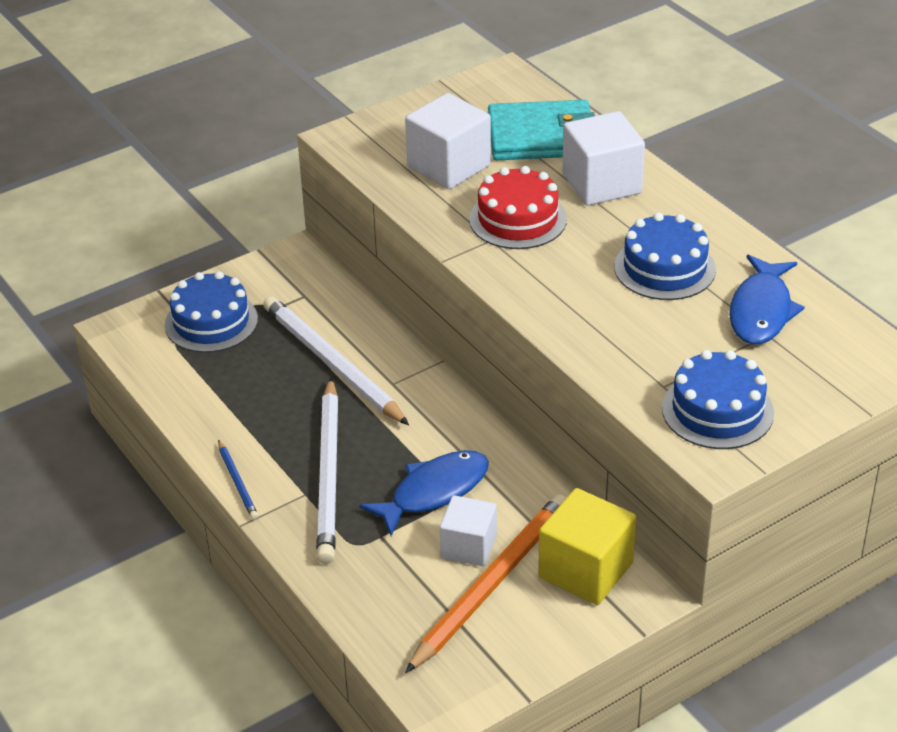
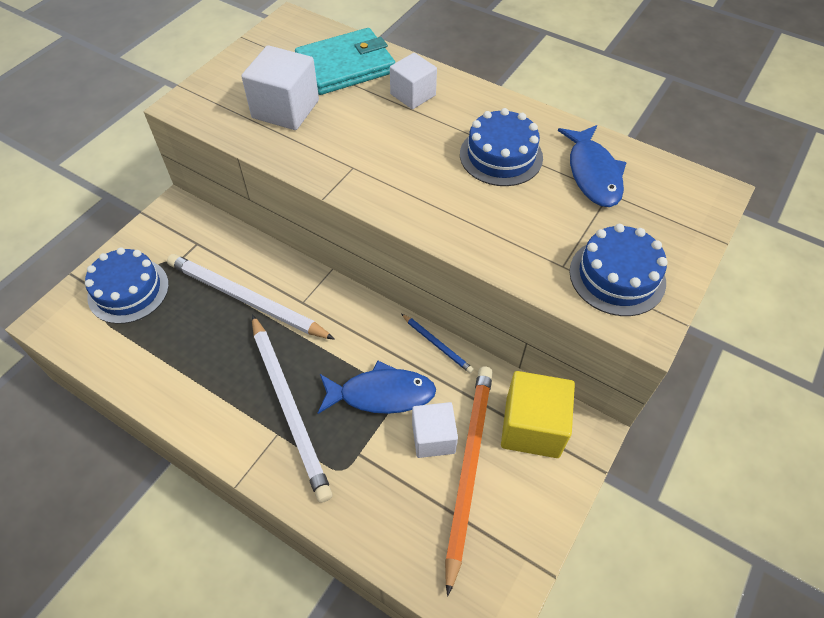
camera: 25 degrees left, 15 degrees up
blue pencil [218,440,258,520] -> blue pencil moved to [401,314,474,373]
blue fish [359,450,489,536] -> blue fish turned 60 degrees clockwise [318,360,436,414]
red cake [469,166,567,249] -> none
white cube [562,111,645,206] -> white cube [390,53,437,109], size x0.66

